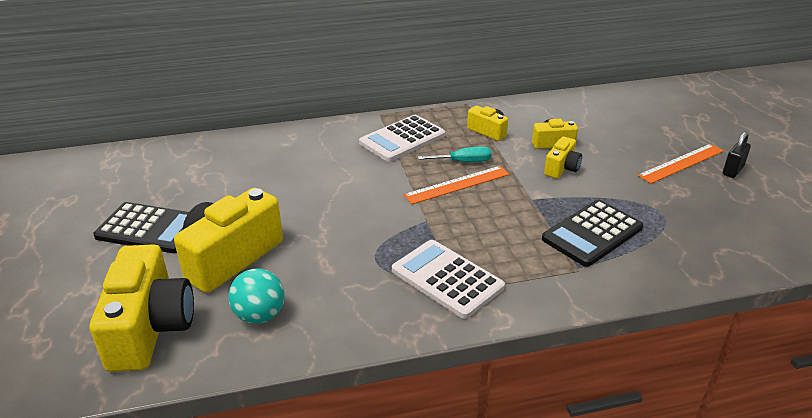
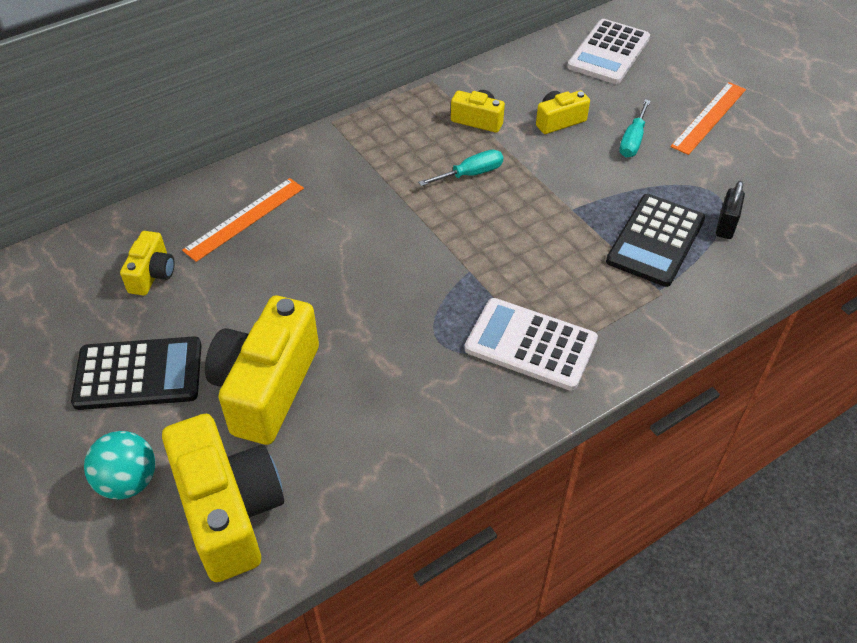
camera: 20 degrees left, 15 degrees up
turquoise ball [228,269,285,324] -> turquoise ball moved to [84,431,155,500]
white calculator [359,115,445,162] -> white calculator moved to [567,19,650,84]
orange ruler [403,166,510,204] -> orange ruler moved to [182,178,304,262]
yellow camera [544,137,582,179] -> yellow camera moved to [120,231,175,296]
black padlock [723,132,751,178] -> black padlock moved to [716,181,745,239]
none -> turquoise screwdriver [619,100,650,158]

